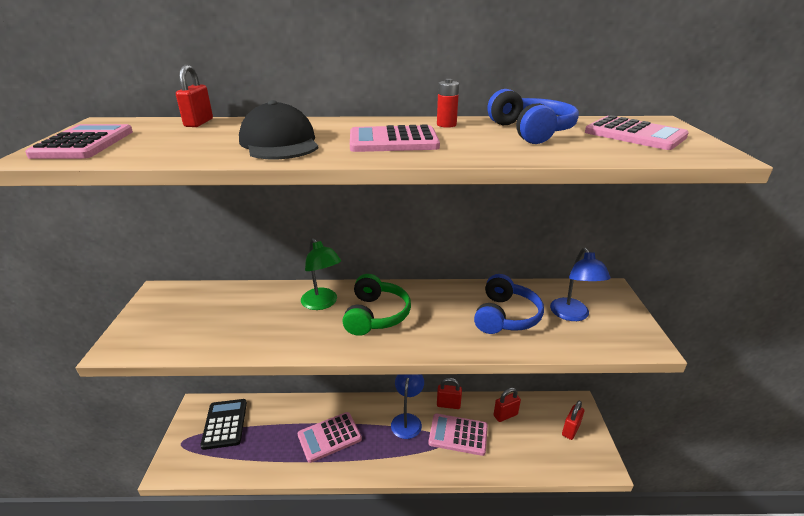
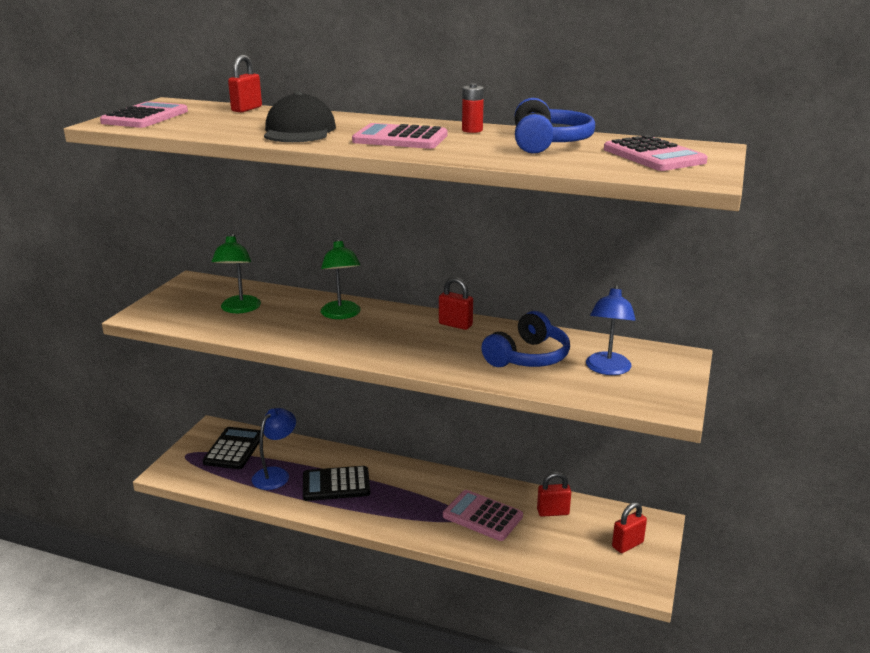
camera: 20 degrees right, 5 degrees down
pink calculator [298,412,362,463] -> black calculator [303,466,370,501]
green headphones [342,274,411,336] -> none
blue lamp [391,374,424,439] -> blue lamp moved to [252,408,296,490]
red padlock [437,378,462,409] -> red padlock moved to [439,277,473,330]
none -> green lamp [211,233,261,313]

